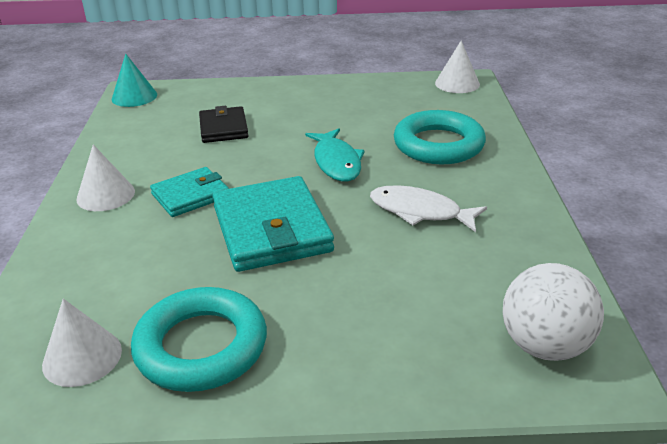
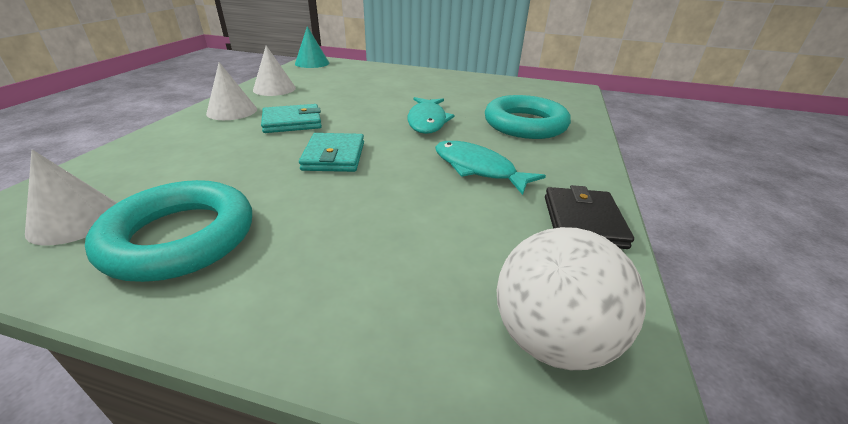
camera: 15 degrees right, 0 degrees up
black wallet [199,106,248,143] -> black wallet moved to [545,185,634,249]
turquoise wallet [213,176,334,272] -> turquoise wallet [299,133,364,172], size x0.58
white fish [370,185,487,232] -> turquoise fish [435,141,546,195]
white cone [435,41,480,93] -> white cone moved to [253,46,296,96]

